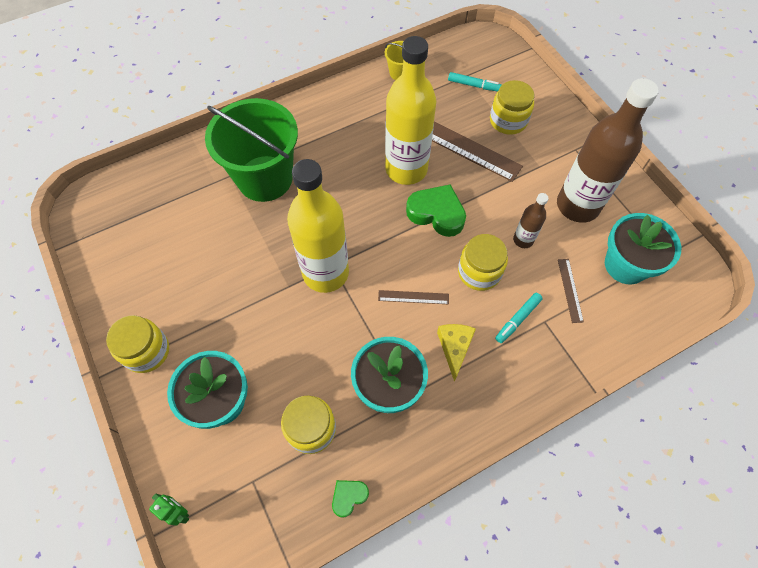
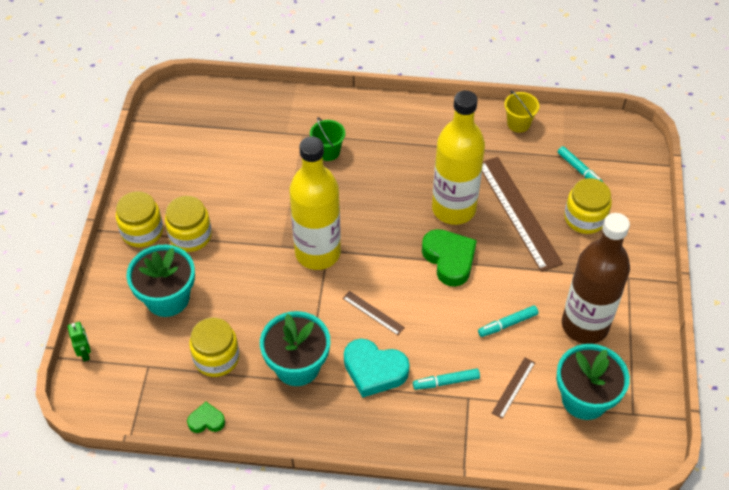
camera: 35 degrees right, 10 degrees down
green bucket [205,98,298,202] -> green bucket [310,117,345,161], size x0.42
yellow cheese [437,324,476,382] -> turquoise heart [344,339,410,398]
yellow jar [458,234,508,291] -> yellow jar moved to [165,196,212,252]
brown bottle [513,193,548,248] -> turquoise marker [478,306,539,337]

